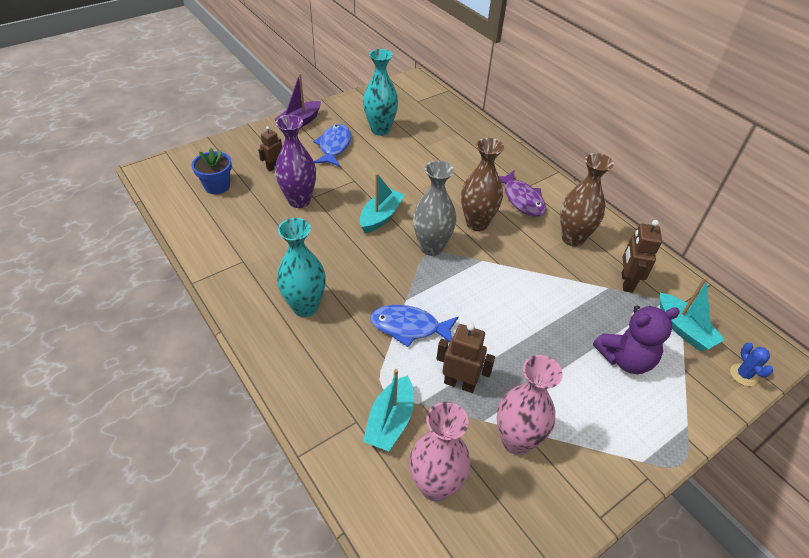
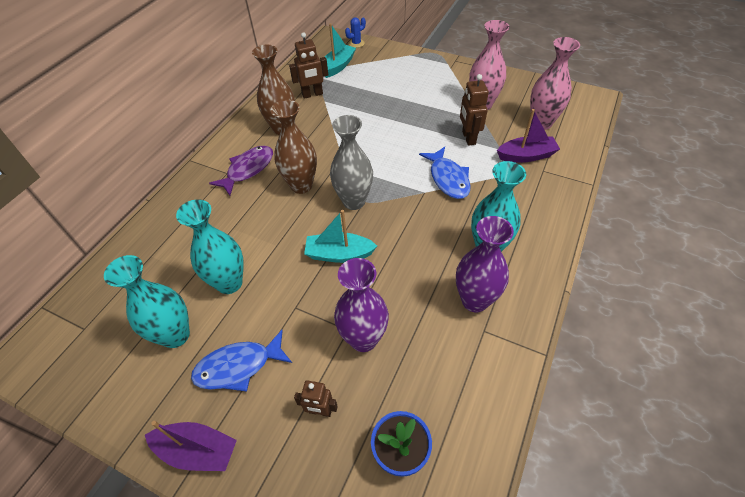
camera: 115 degrees left, 5 degrees up
turquoise boat [363,369,414,451] -> purple boat [497,109,560,163]
purple teddy bear [593,306,680,374] -> none
none -> turquoise vase [176,199,244,294]
none -> purple vase [456,216,514,312]

